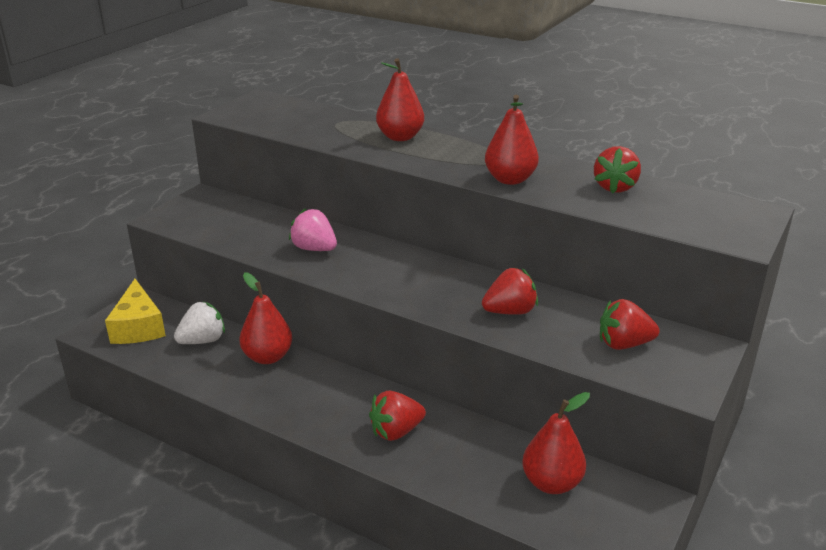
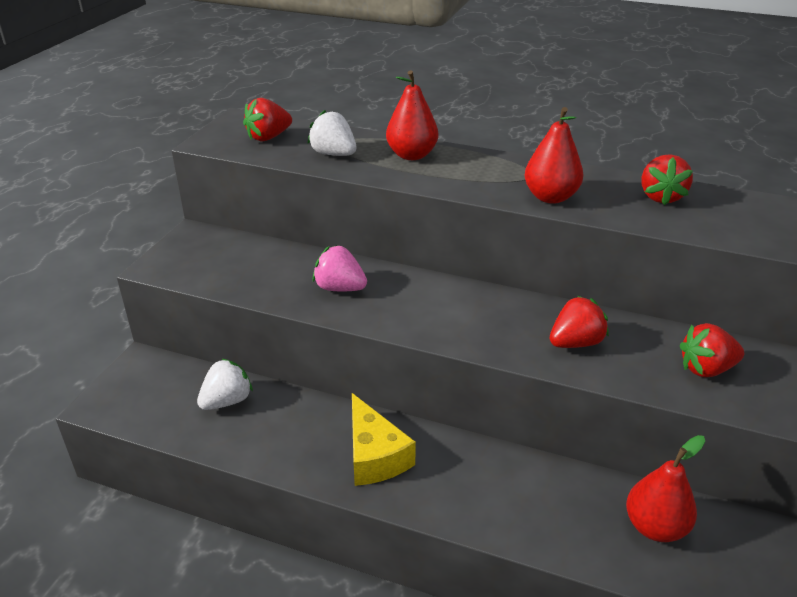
camera: 10 degrees left, 5 degrees up
yellow cheese [105,279,166,344] -> yellow cheese moved to [352,393,416,486]
red pear [240,272,292,364] -> none
red strawberry [369,391,426,441] -> red strawberry moved to [243,98,292,141]
none -> white strawberry [307,110,356,156]

